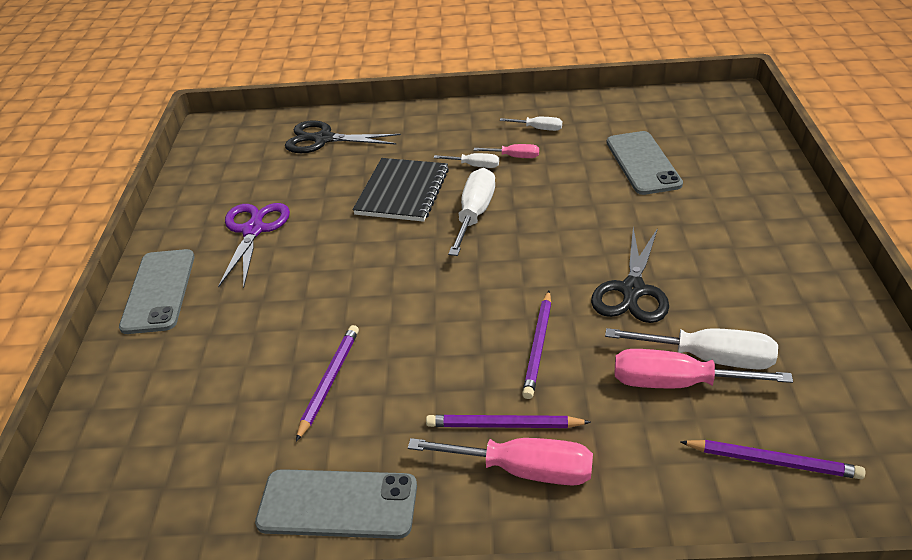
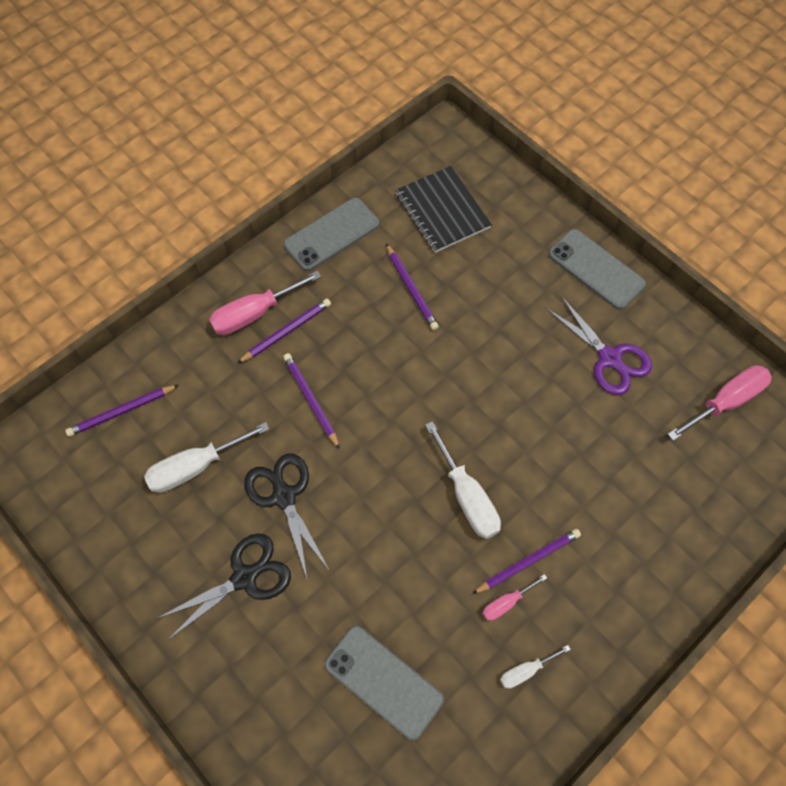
camera: 135 degrees right, 25 degrees up
black scissors [285,121,401,153] -> black scissors moved to [156,533,291,640]
black notebook [353,158,449,222] -> black notebook moved to [396,166,492,253]
white screwdriver [434,153,499,168] -> purple pencil [472,529,581,594]
pink screwdriver [615,349,793,388] -> pink screwdriver moved to [668,365,772,441]

